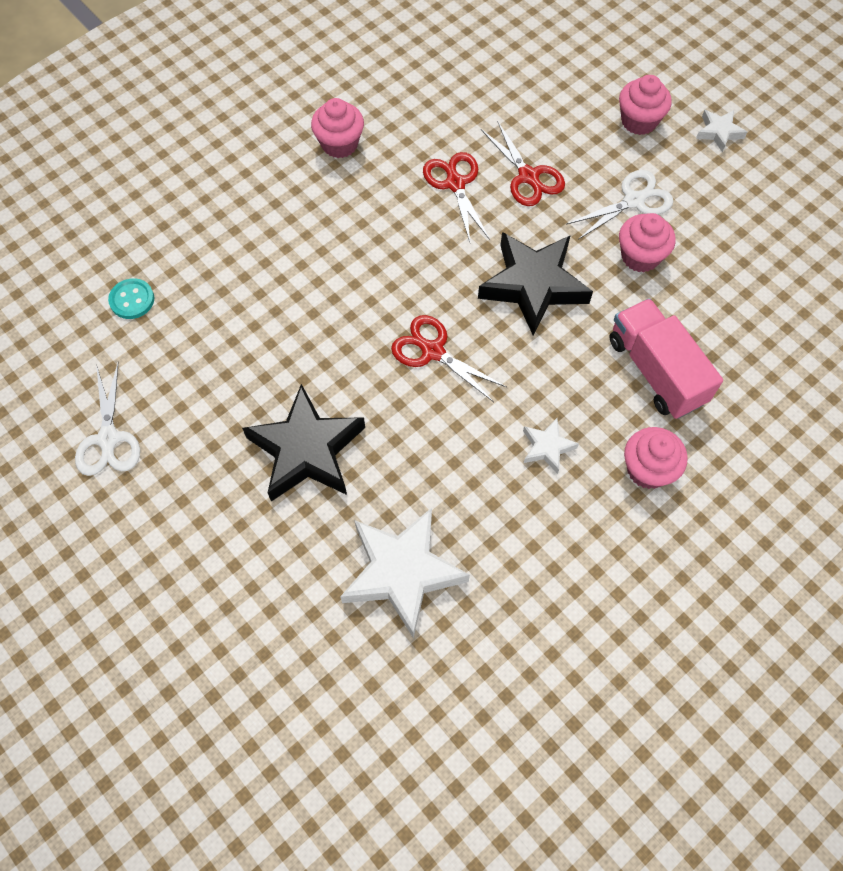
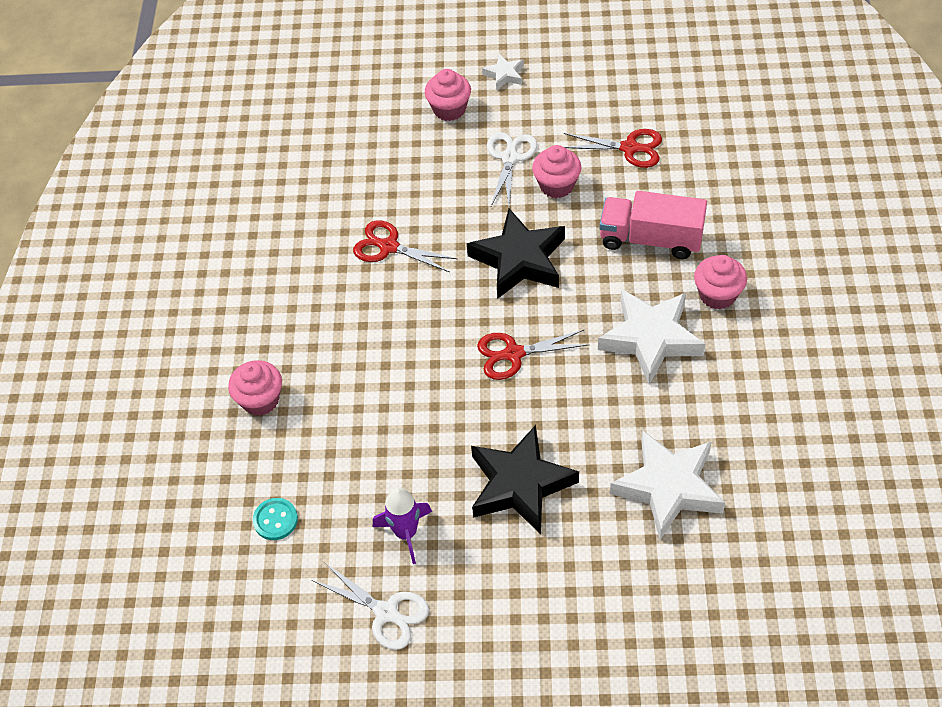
camera: 45 degrees left, 10 degrees down
pink cupcake [311,98,364,158] -> pink cupcake moved to [228,360,282,416]
red scissors [481,120,565,206] -> red scissors moved to [564,129,662,168]
white star [523,418,579,474] -> white star [598,289,706,385], size x2.11
none -> purple rocket [373,488,432,564]

